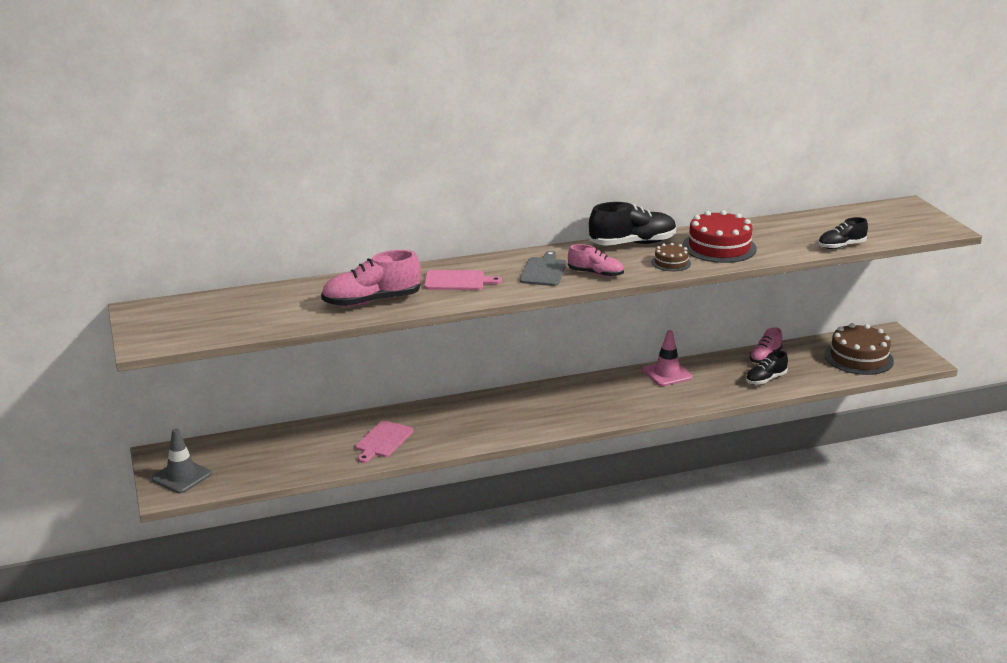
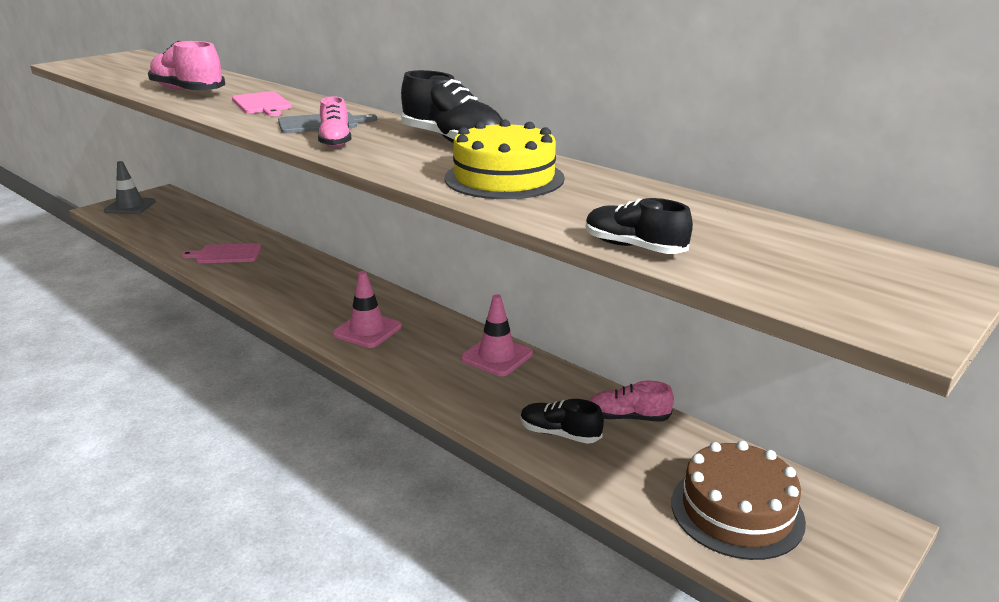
camera: 60 degrees right, 0 degrees up
brown cake [651,243,691,271] -> none
red cake [683,210,757,263] -> yellow cake [444,119,565,199]
none -> pink traffic cone [332,271,402,348]

